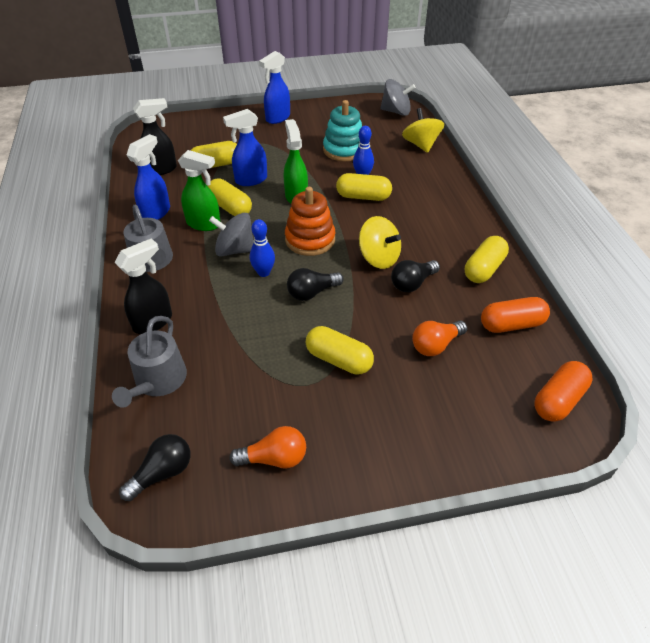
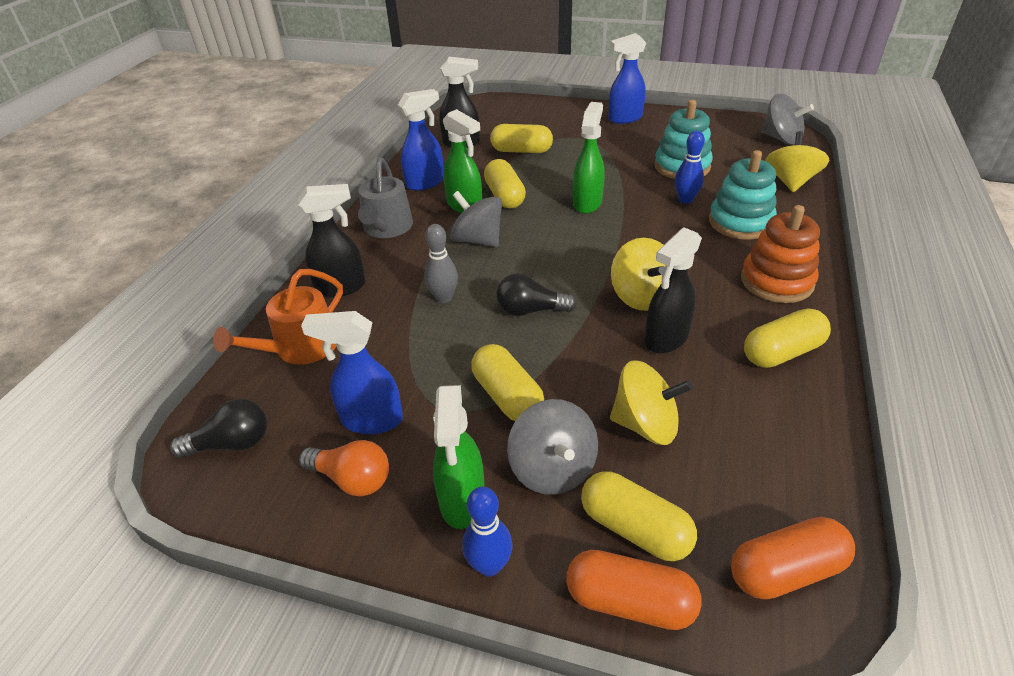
camera: 30 degrees right, 5 degrees down
grey watering can [112,316,187,408] -> orange watering can [213,269,343,364]
blue spray bottle [223,109,267,186] -> blue spray bottle moved to [301,311,403,434]
blue bowling pin [250,219,275,277] -> blue bowling pin moved to [462,487,513,577]
orange stacking toy [285,187,335,256] -> orange stacking toy moved to [741,205,820,303]
yellow capsule [336,173,392,201] -> yellow capsule moved to [581,471,697,561]
black light bulb [391,260,440,292] -> black spray bottle [645,227,702,354]
orange light bulb [412,320,467,356] -> yellow spinning top [610,360,693,445]
orange capsule [481,297,550,333] -> orange capsule moved to [566,550,702,630]
none -> grey bowling pin [424,224,458,303]
none -> green spray bottle [433,385,485,529]
none -> grey spinning top [507,399,598,495]
none -> turquoise stacking toy [709,150,777,240]

